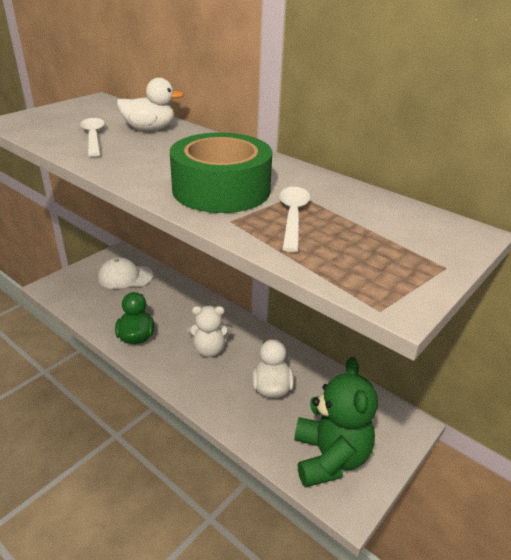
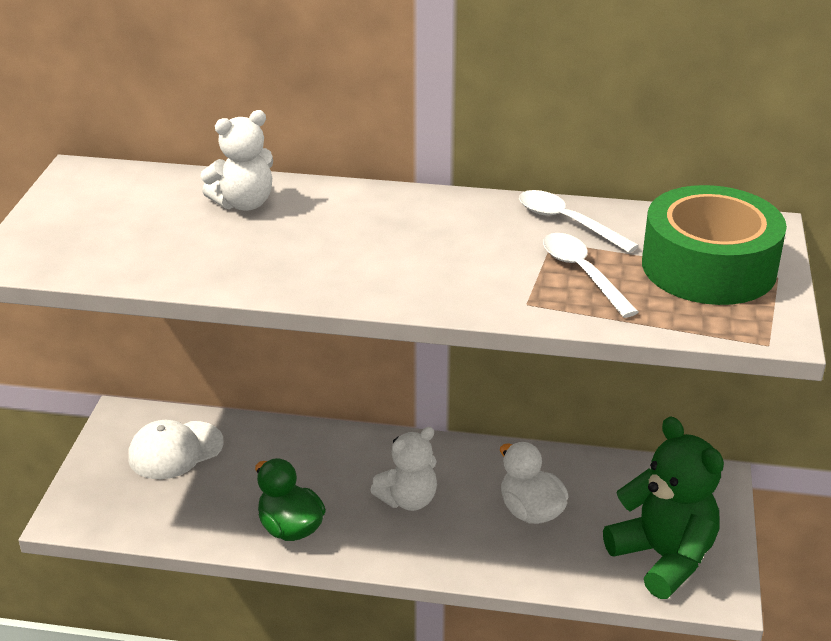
camera: 30 degrees left, 0 degrees up
white spoon [80,118,105,157] -> white spoon moved to [519,190,639,253]
white duck [117,78,184,131] -> white teddy bear [201,110,273,211]
green tape [170,133,272,213] -> green tape moved to [642,185,787,305]

